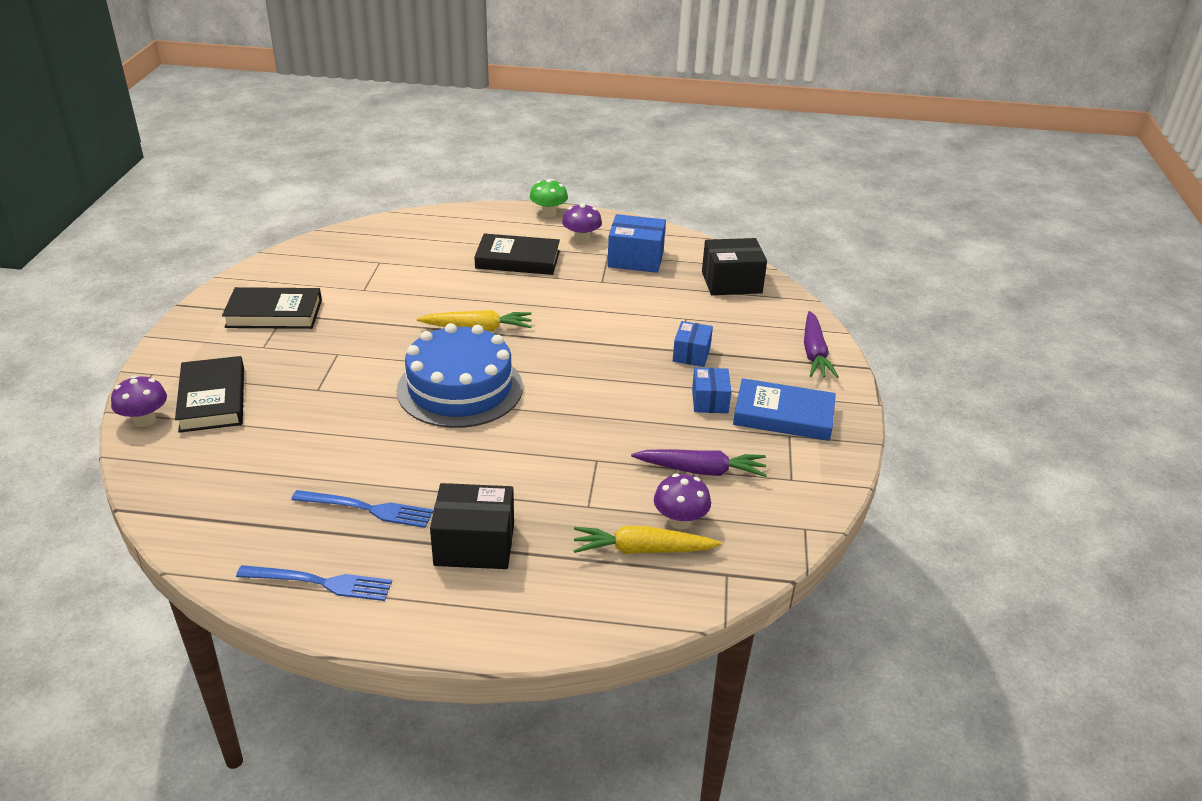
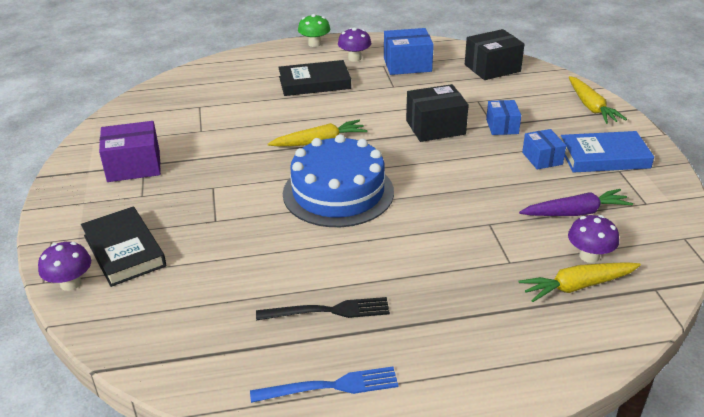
camera: 15 degrees left, 0 degrees up
black book [222,287,322,329] -> purple box [99,121,161,182]
blue fork [291,490,433,528] -> black fork [256,297,390,320]
black box [430,483,514,569] -> black box moved to [406,84,469,142]
purple carrot [804,311,839,378] -> yellow carrot [569,76,627,124]

